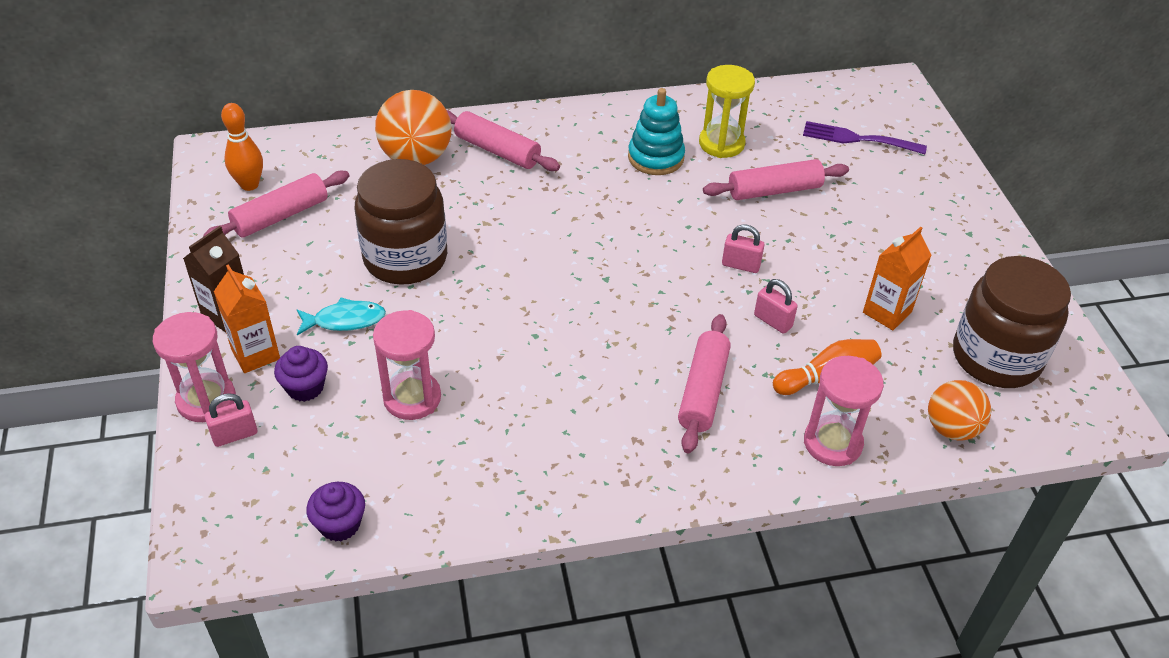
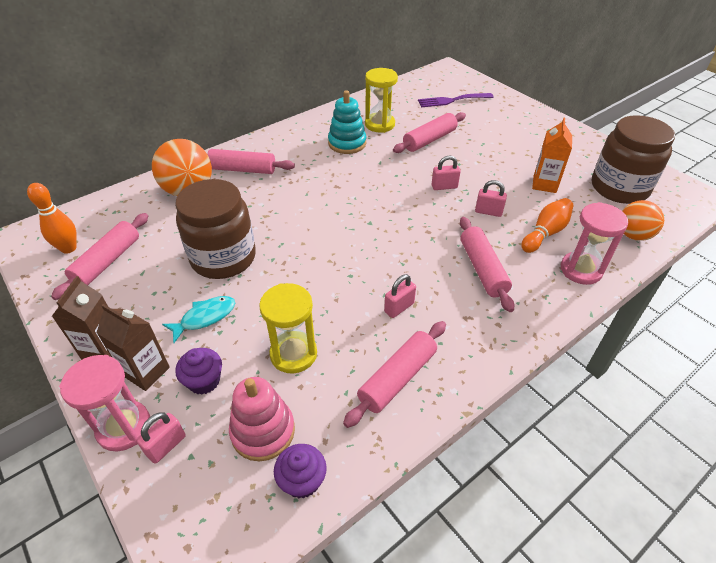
camera: 25 degrees left, 0 degrees up
orange carton [214,264,280,373] -> brown carton [96,304,170,391]
pink hourglass [373,310,441,420] -> yellow hourglass [259,283,317,374]
none -> pink stacking toy [229,377,295,461]
none -> pink rolling pin [343,321,446,428]
none -> pink padlock [384,274,416,318]

